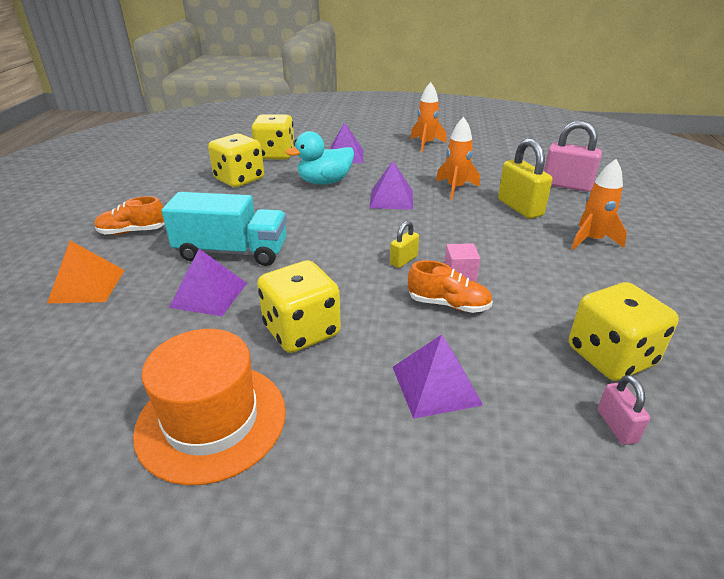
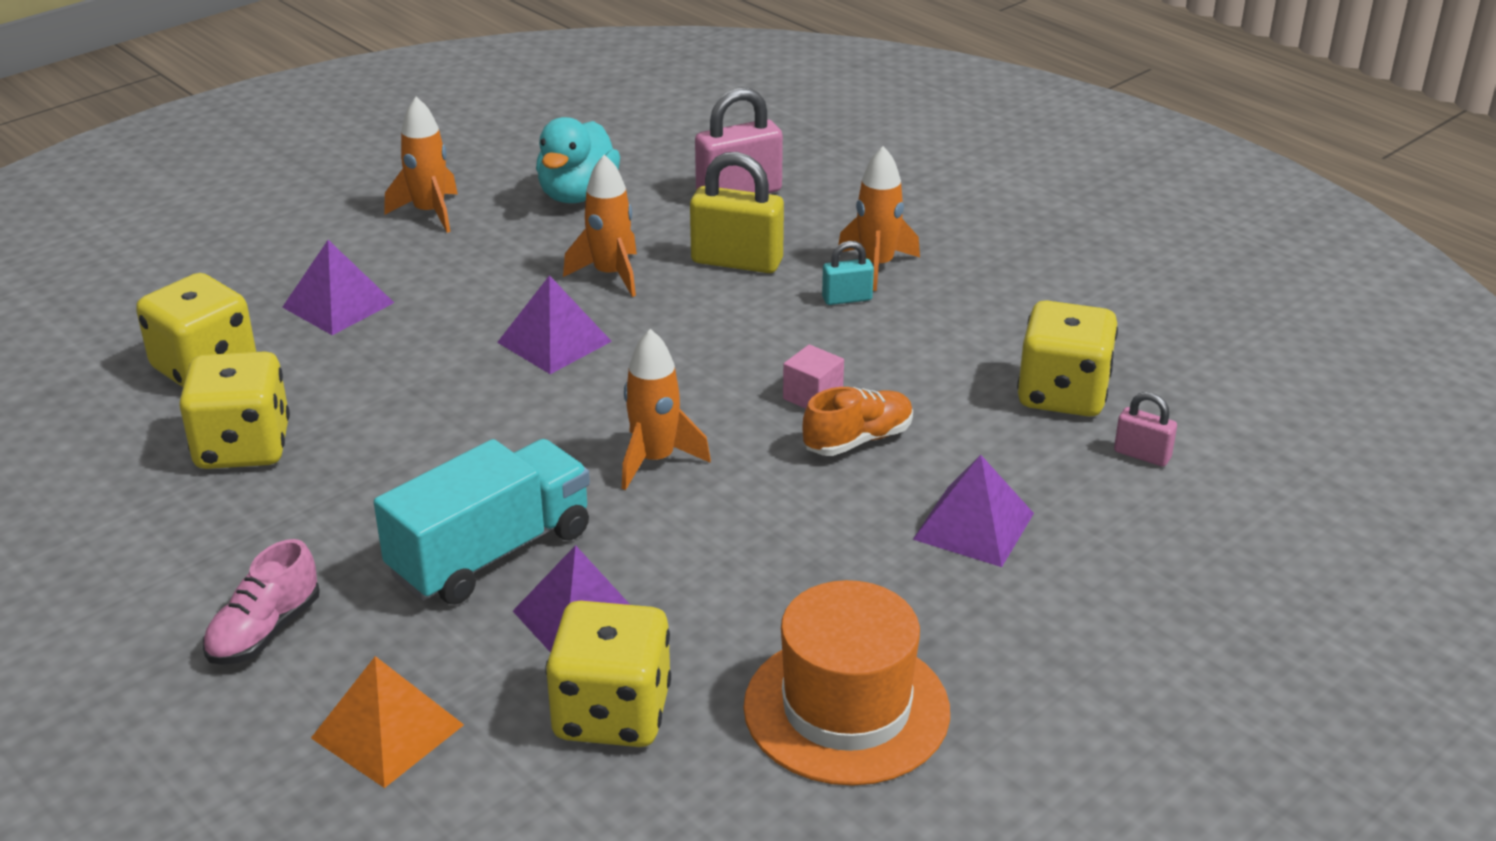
camera: 50 degrees left, 0 degrees up
orange shoe [94,196,165,235] -> pink shoe [203,539,320,665]
yellow dice [257,260,341,353] -> yellow dice moved to [545,601,671,747]
turquoise duck [286,131,354,185] -> turquoise duck moved to [536,117,620,203]
yellow padlock [390,221,419,268] -> none
none -> orange rocket [622,329,711,490]
none -> turquoise padlock [822,241,874,305]

